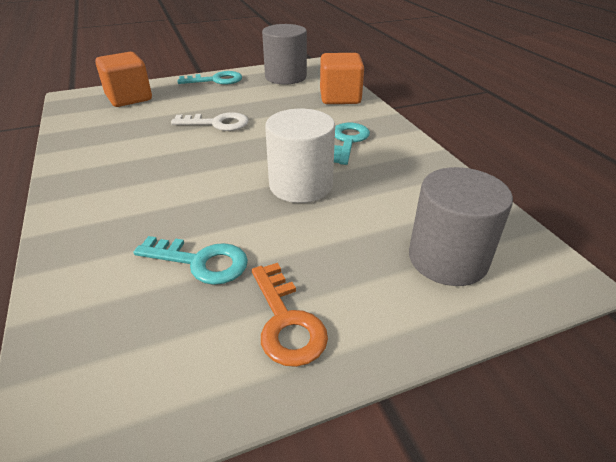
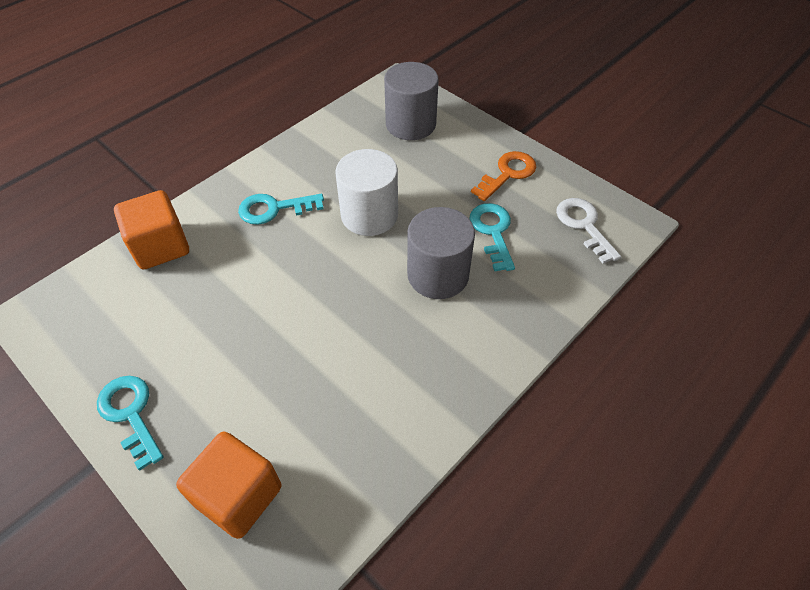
camera: 115 degrees left, 15 degrees up
white key [171,112,249,131] -> white key moved to [556,198,621,263]
grey cylinder [262,24,307,85] -> grey cylinder moved to [407,207,475,299]

